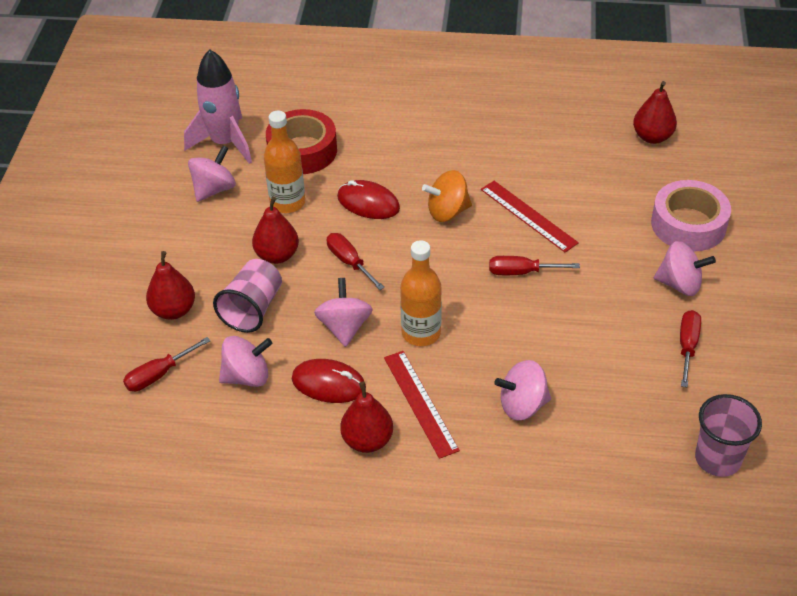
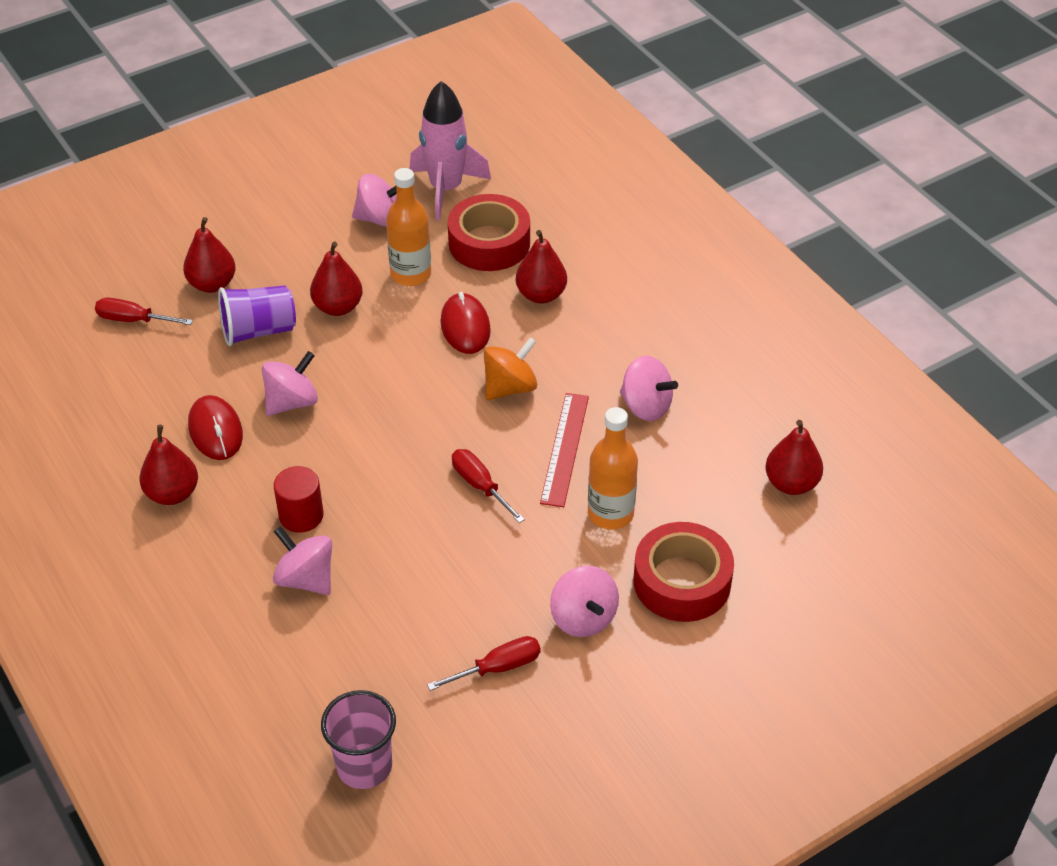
camera: 50 degrees right, 0 degrees up
pink cup [213,259,282,333] -> purple cup [218,285,296,346]
pink spinning top [219,336,272,387] -> pink spinning top moved to [620,356,678,421]
red screwdriver [327,233,385,290] -> none
red ruler [384,351,460,459] -> none
orange bottle [400,240,442,346] -> orange bottle moved to [588,407,638,530]
orange spinning top [422,170,472,222] -> orange spinning top turned 105 degrees clockwise [484,337,537,400]
pink tape [651,180,731,252] -> red tape [634,522,734,622]
none -> red cylinder [274,466,324,533]
none -> red pear [516,230,567,304]

